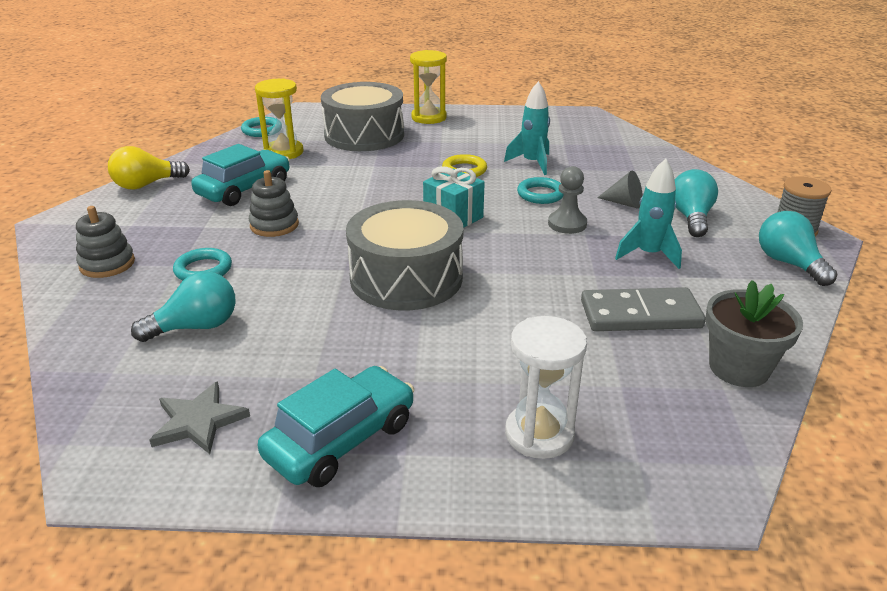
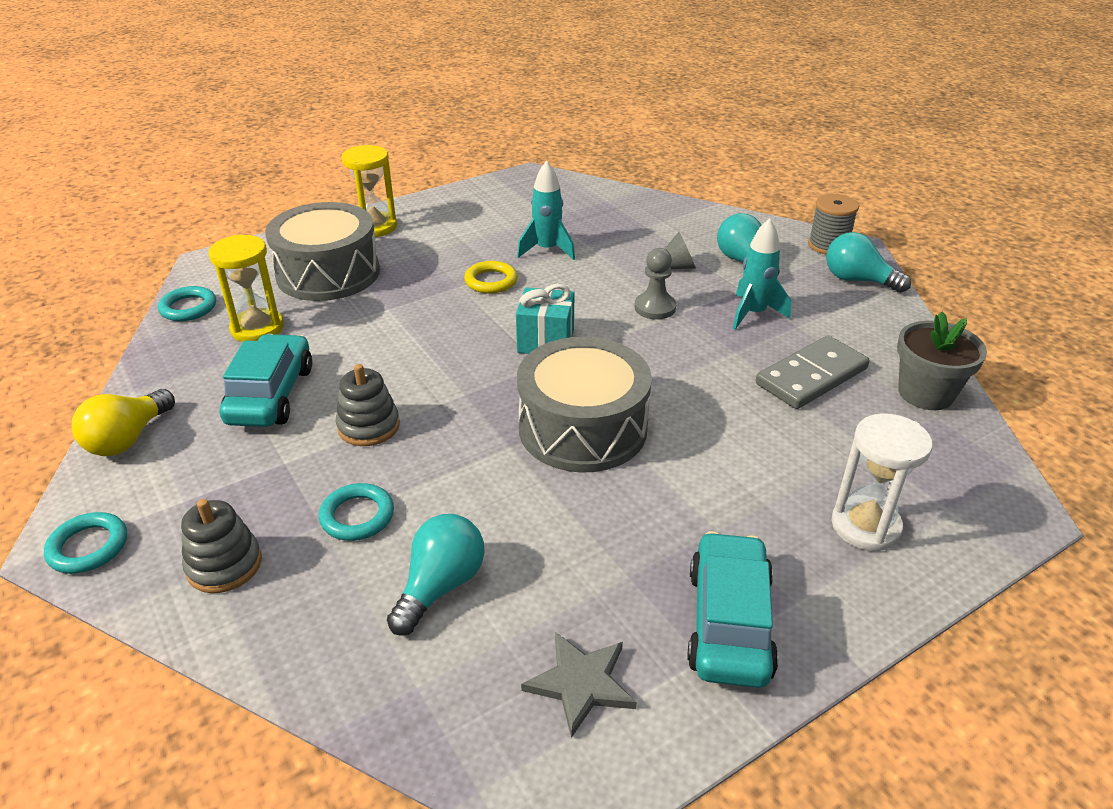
camera: 35 degrees left, 5 degrees up
turquoise ring [517,177,564,204] -> turquoise ring moved to [44,512,127,574]

